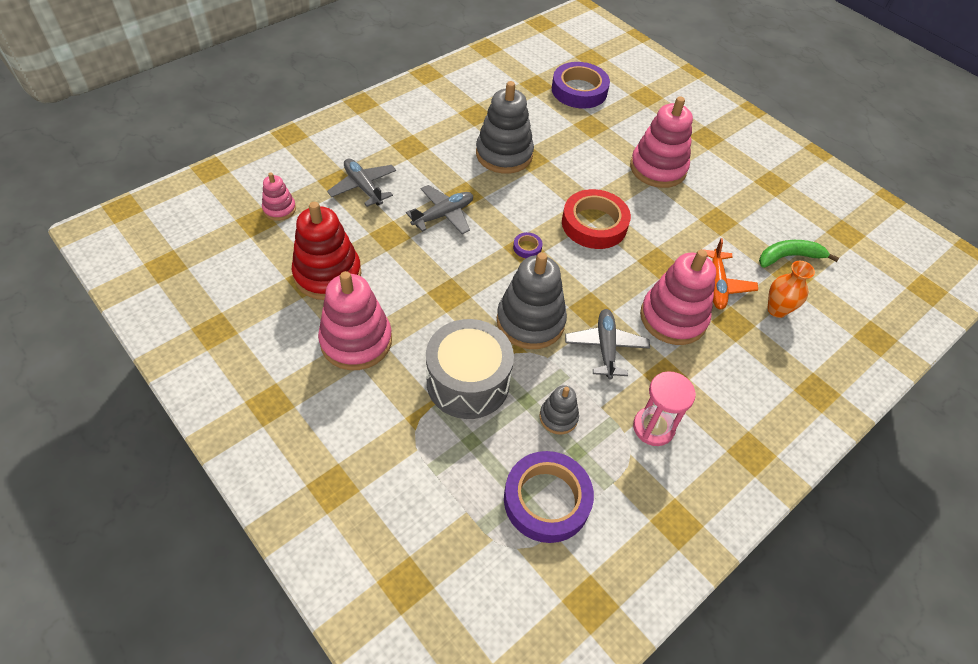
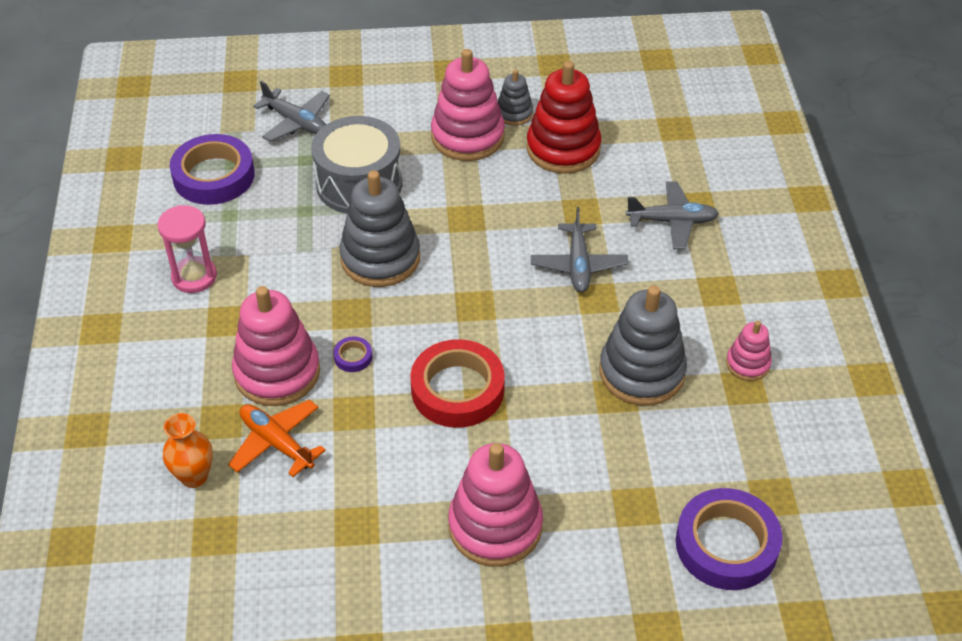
camera: 130 degrees right, 5 degrees down
pink stacking toy [262,173,296,221] -> pink stacking toy moved to [726,321,772,381]
purple tape [513,232,542,258] -> purple tape moved to [333,336,372,372]
grey stacking toy [539,385,579,435] -> grey stacking toy moved to [498,70,533,126]
grey plane [565,309,650,379] -> grey plane moved to [253,81,330,142]
green banana [759,240,839,268] -> none

